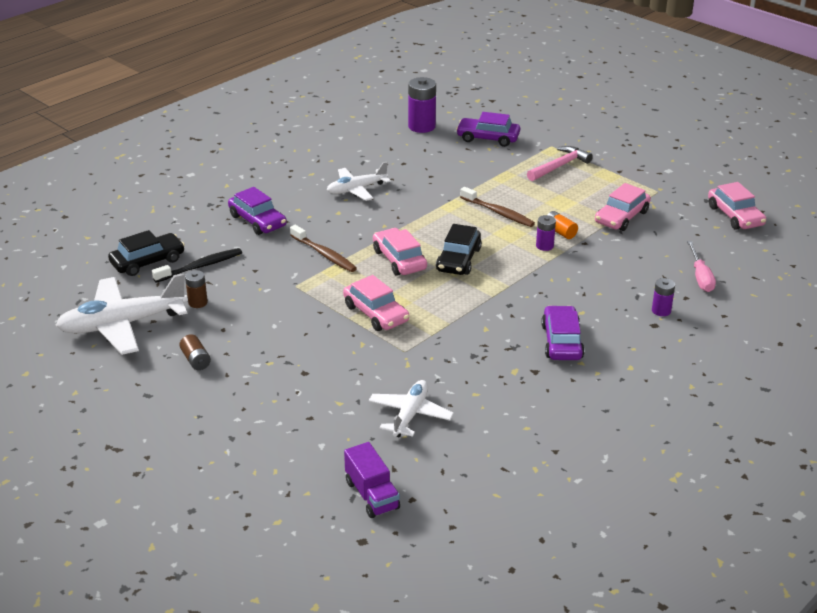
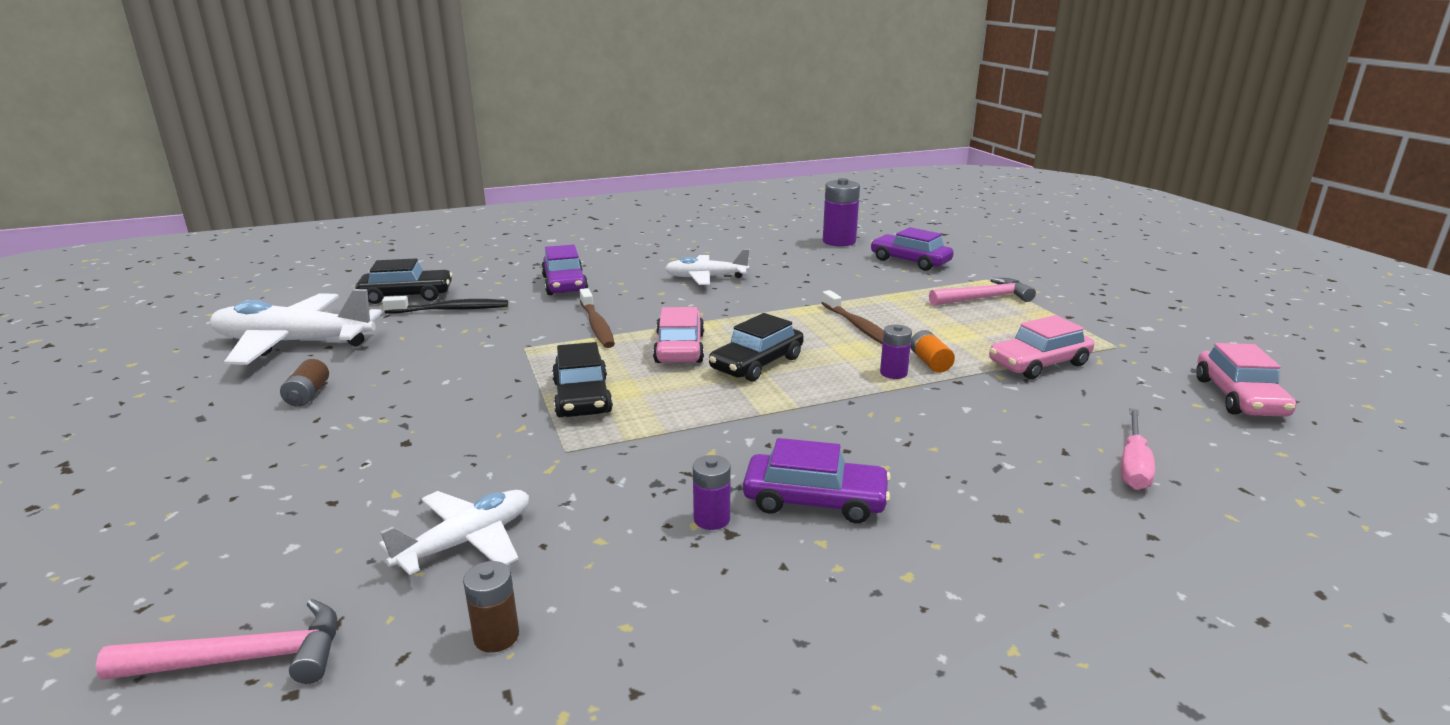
camera: 25 degrees right, 10 degrees down
brown battery [185,270,208,308] -> brown battery moved to [463,561,519,653]
pink car [343,275,409,331] -> black car [552,342,613,417]
purple truck [344,442,400,518] -> pink hammer [96,599,337,684]
purple car [541,305,585,360] -> purple car turned 75 degrees clockwise [743,438,891,523]
purple battery [652,278,675,316] -> purple battery moved to [693,455,730,530]

